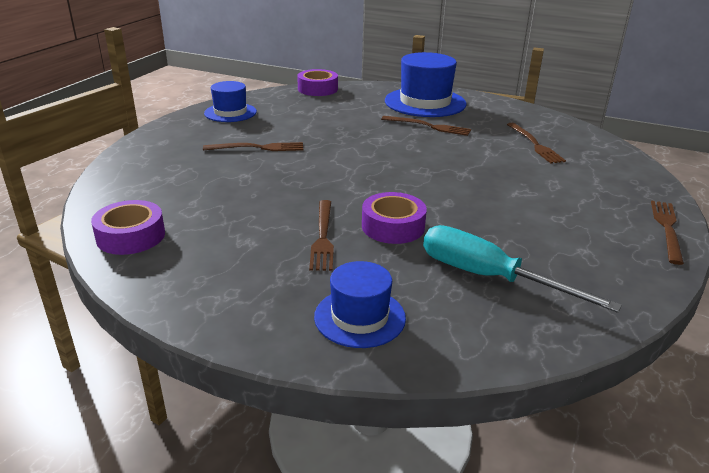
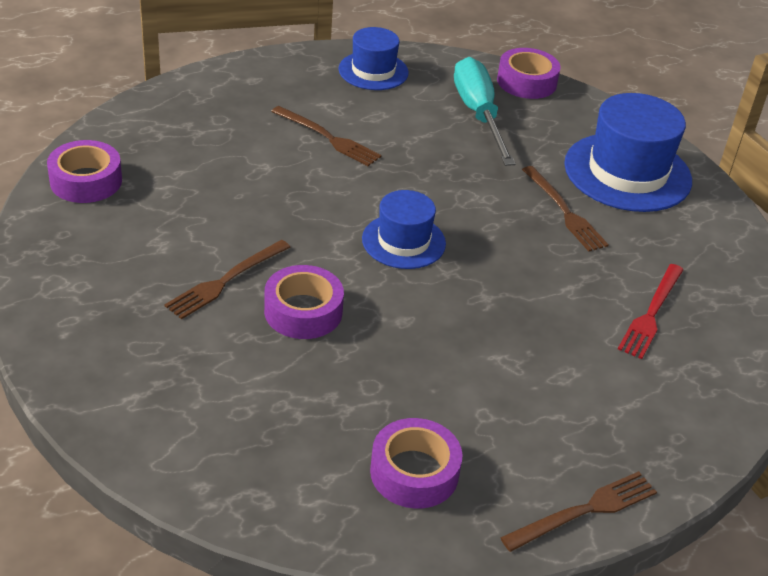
camera: 40 degrees right, 10 degrees up
blue hat [314,261,406,348] -> blue hat moved to [362,190,446,269]
turquoise screwdriver [423,225,622,313] -> turquoise screwdriver moved to [454,57,516,166]
brown fork [507,123,566,163] -> red fork [618,264,684,359]
none -> purple tape [370,418,463,509]

